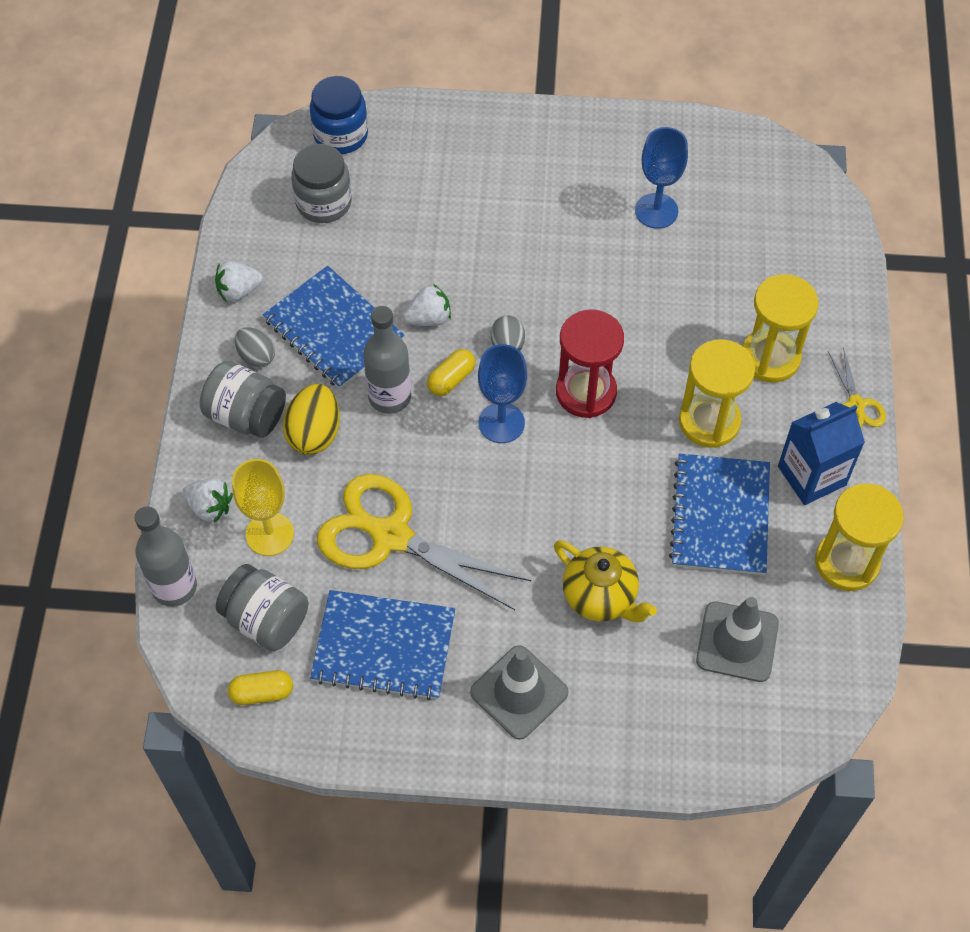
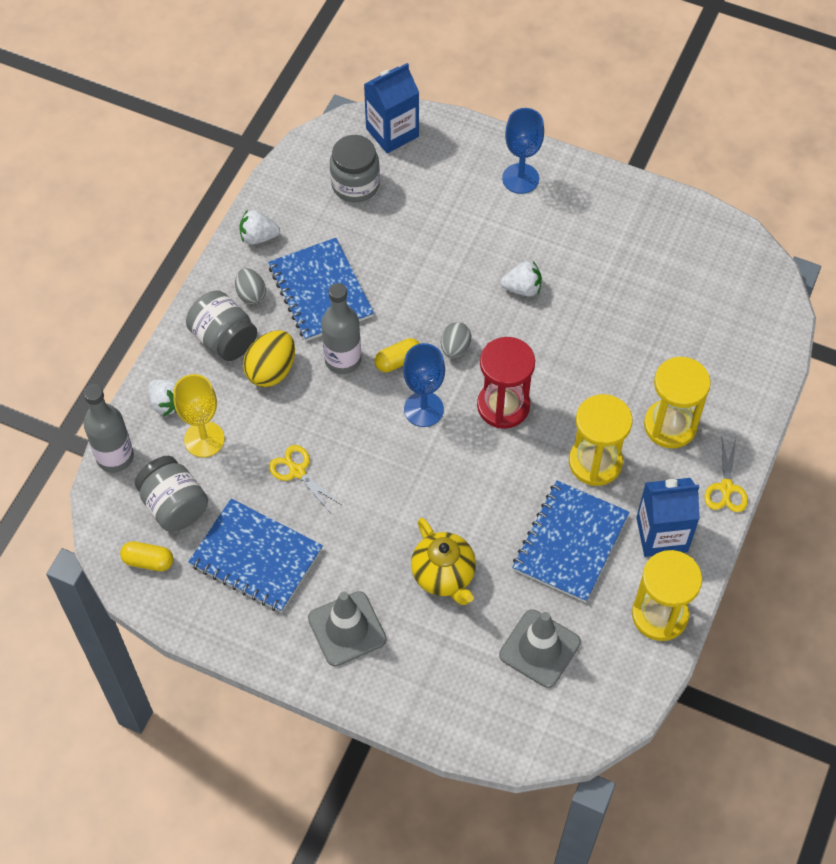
camera: 20 degrees right, 0 degrees up
blue jar [310,76,368,154] -> blue carton [364,63,419,153]
yellow scissors [317,474,531,610] -> yellow scissors [269,445,341,512], size x0.47
white strawberry [403,284,451,326] -> white strawberry moved to [501,261,542,297]
blue goblet [635,127,688,229] -> blue goblet moved to [502,108,544,194]

